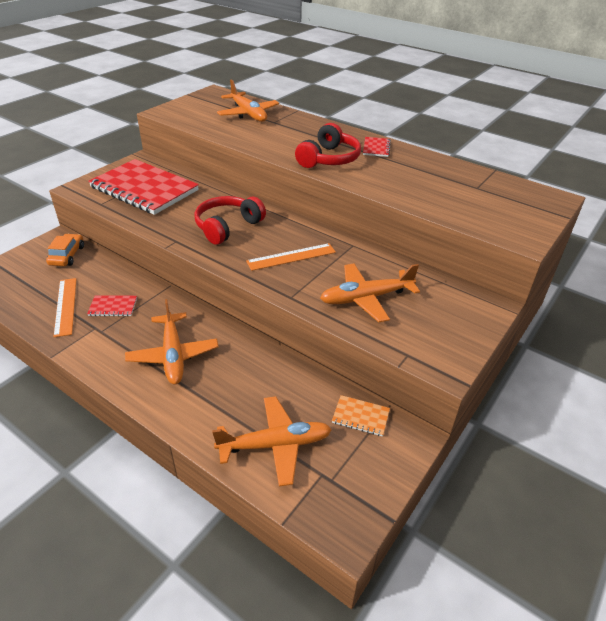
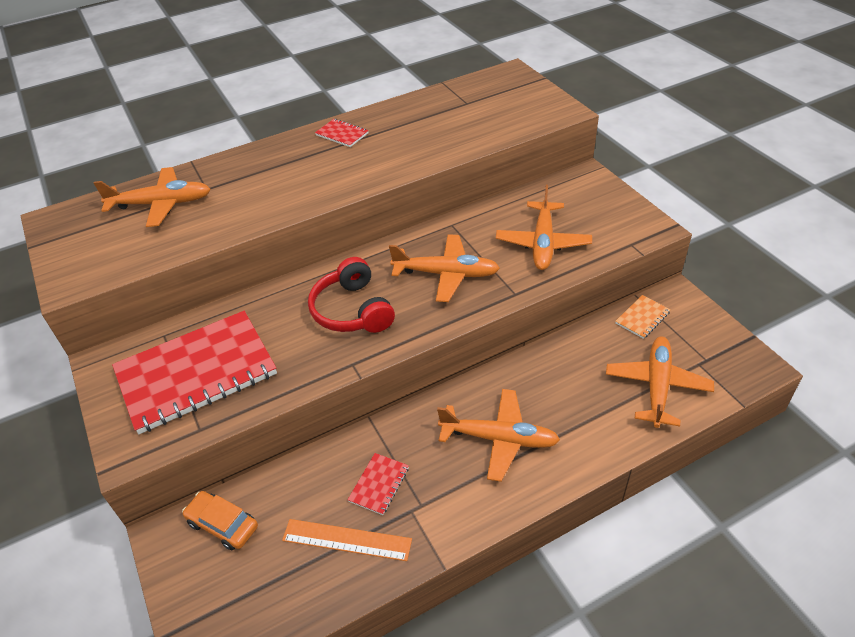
camera: 60 degrees left, 5 degrees up
orange ruler [246,243,336,271] -> orange plane [389,234,500,302]
red headphones [295,123,361,168] -> none

